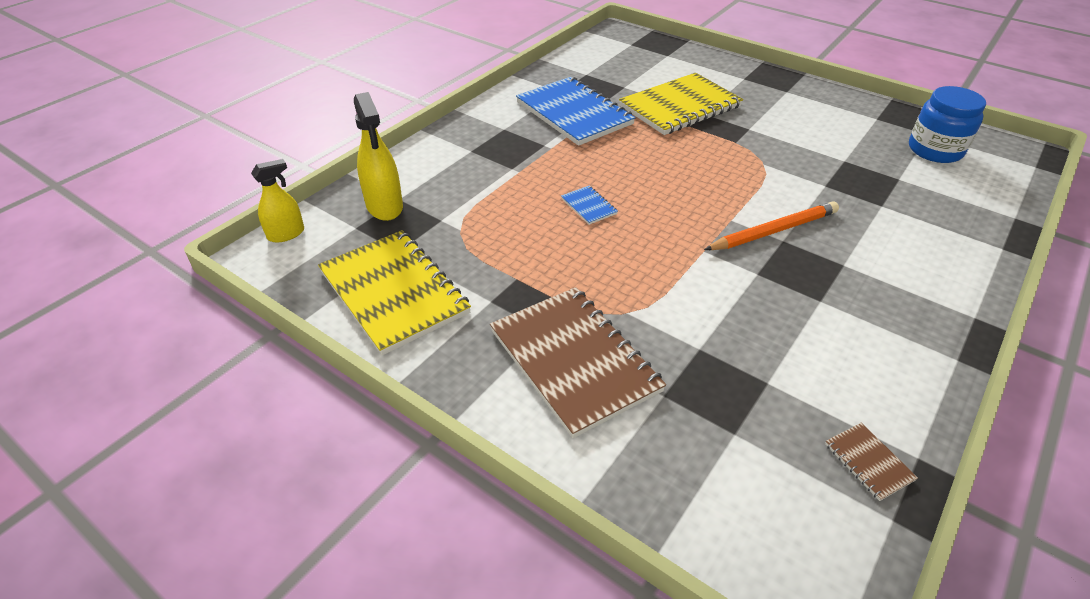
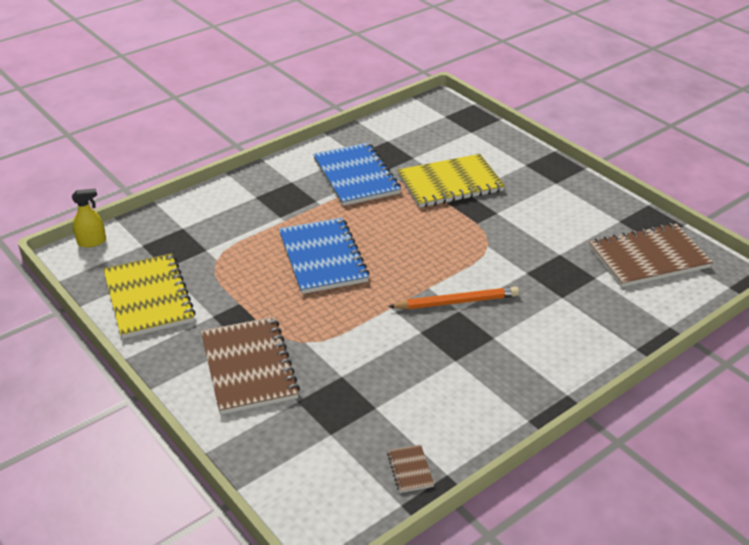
camera: 15 degrees right, 5 degrees down
yellow spray bottle [354,92,403,221] -> none
blue notebook [561,186,618,225] -> blue notebook [279,218,370,294], size x2.44
blue jar [909,86,986,163] -> brown notebook [589,223,713,287]

